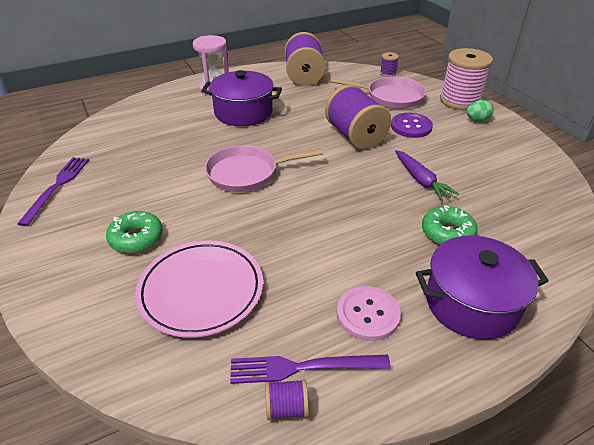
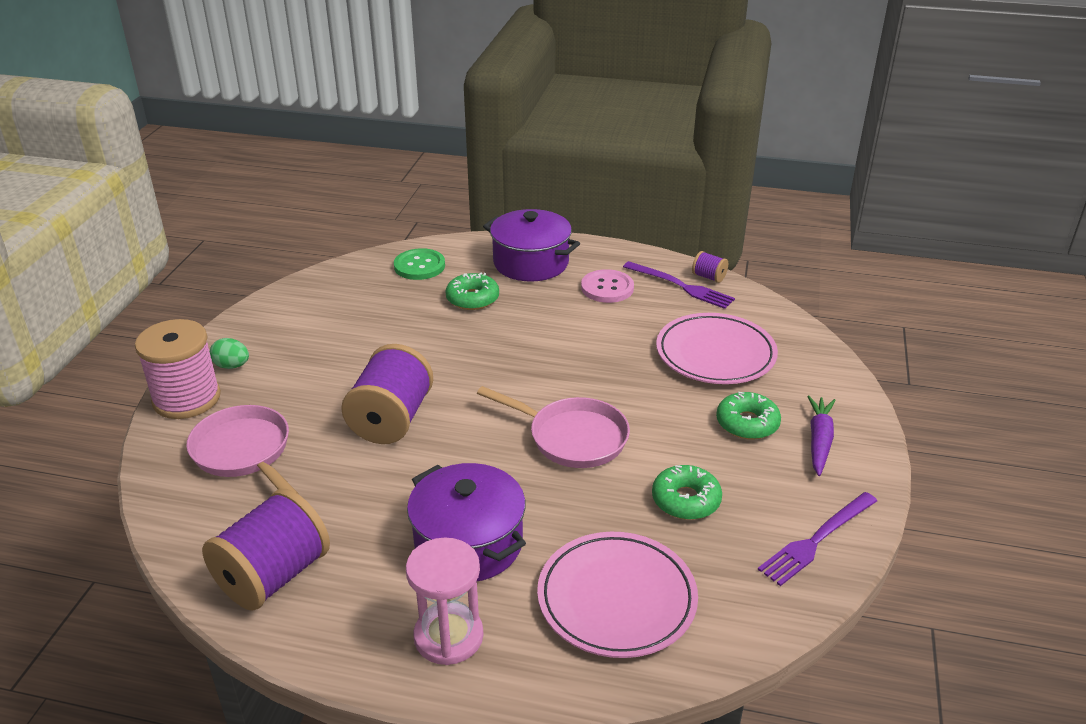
camera: 140 degrees left, 5 degrees down
purple spool [380,52,399,77] -> none
purple button [391,113,433,138] -> none
purple carrot [395,150,459,201] -> purple carrot moved to [807,396,836,476]
none -> green button [394,248,445,280]
none -> pink plate [537,532,698,658]
none -> green donut [652,465,722,520]

